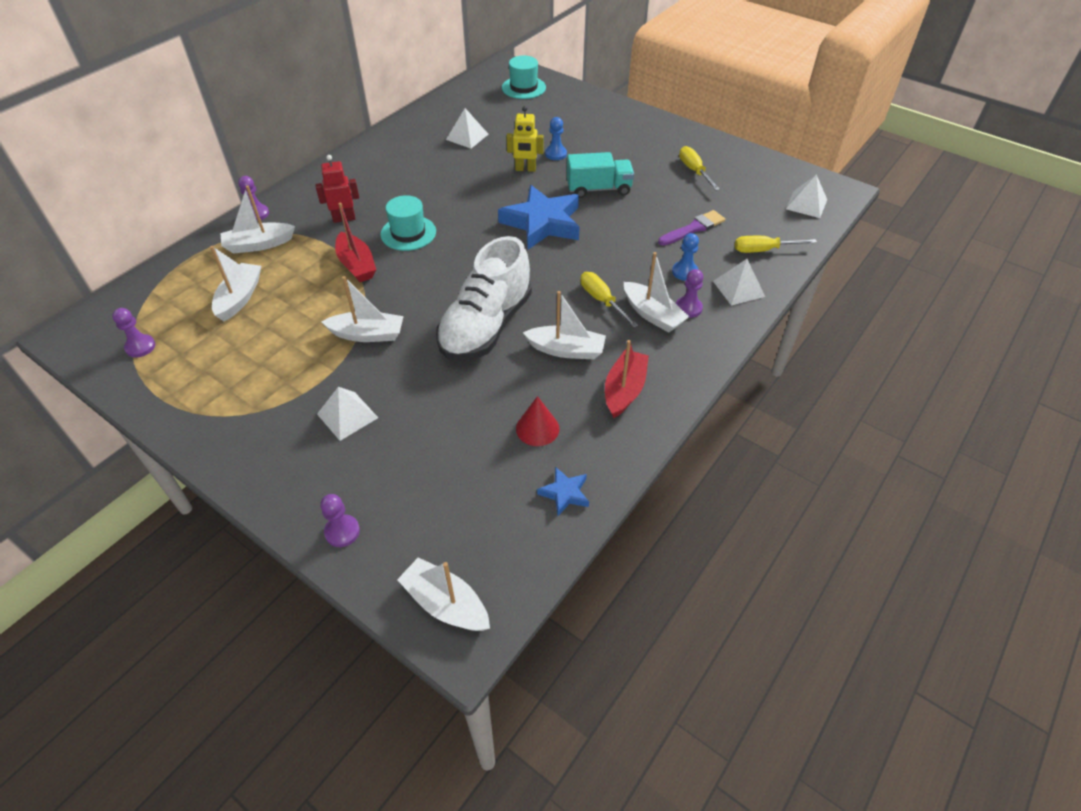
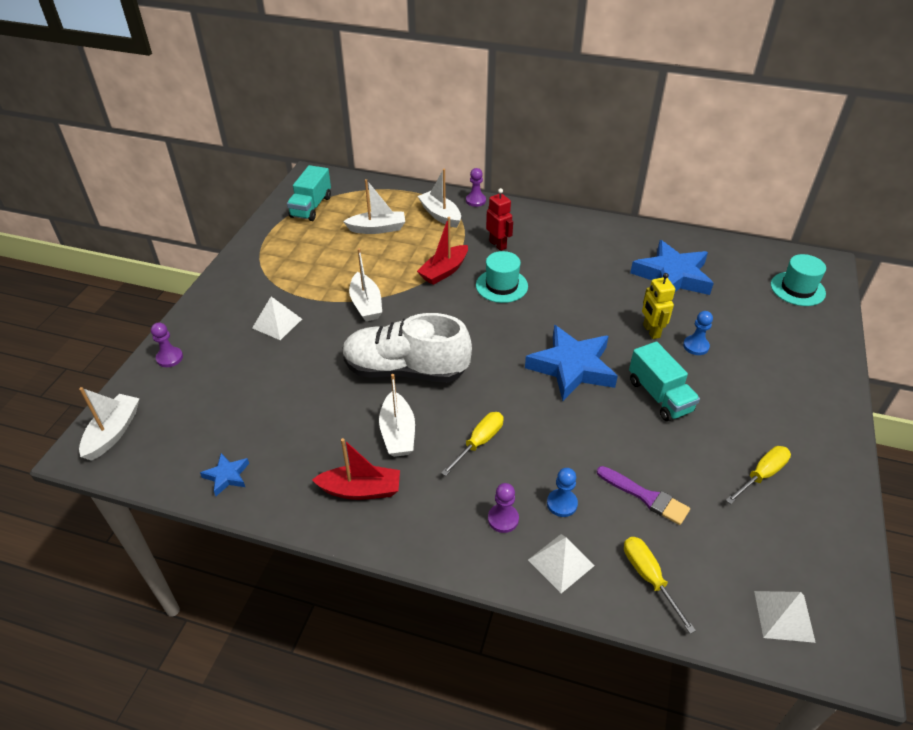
camera: 70 degrees right, 5 degrees down
purple pawn [112,308,155,357] -> turquoise truck [287,165,331,221]
white pyramid [446,108,489,148] -> blue star [630,240,714,295]
red cone [516,396,559,446] -> none
white boat [624,252,689,333] -> none

